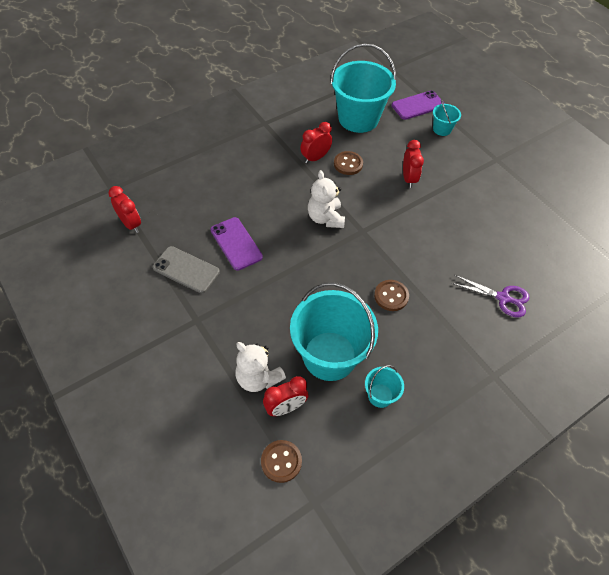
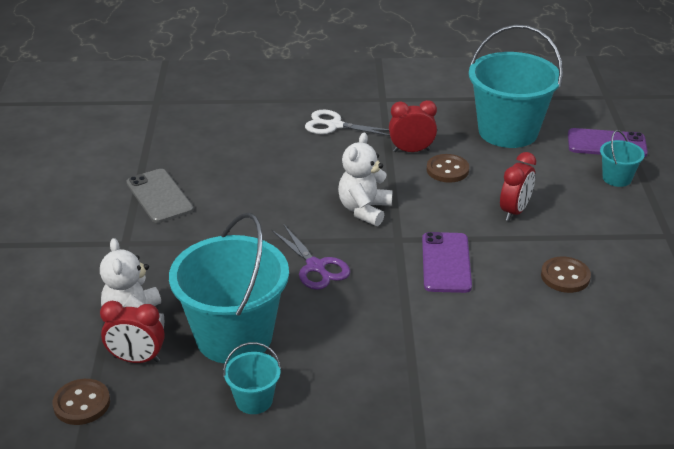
camera: 35 degrees right, 20 degrees down
red clock [108,186,141,233] -> none
purple phone [210,217,263,271] -> purple phone moved to [422,232,472,293]
brown button [374,280,409,311] -> brown button moved to [541,257,591,293]
purple scissors [451,275,530,317] -> purple scissors moved to [272,225,350,290]
none -> white scissors [305,110,390,136]

